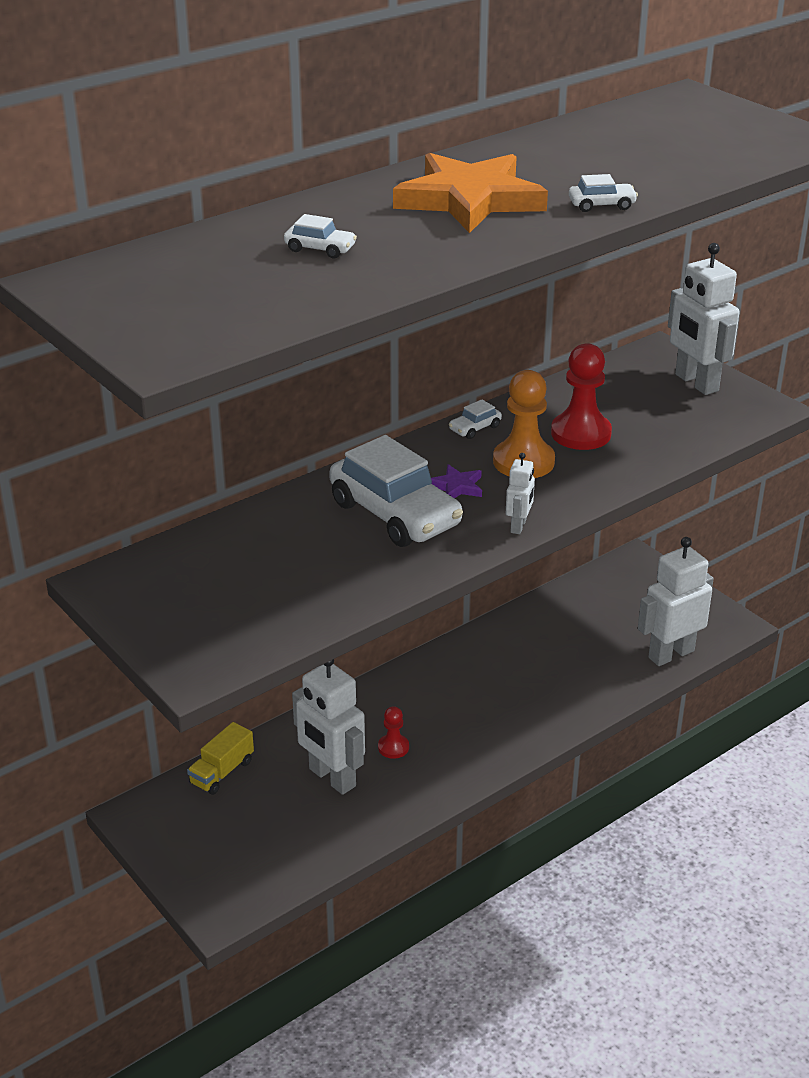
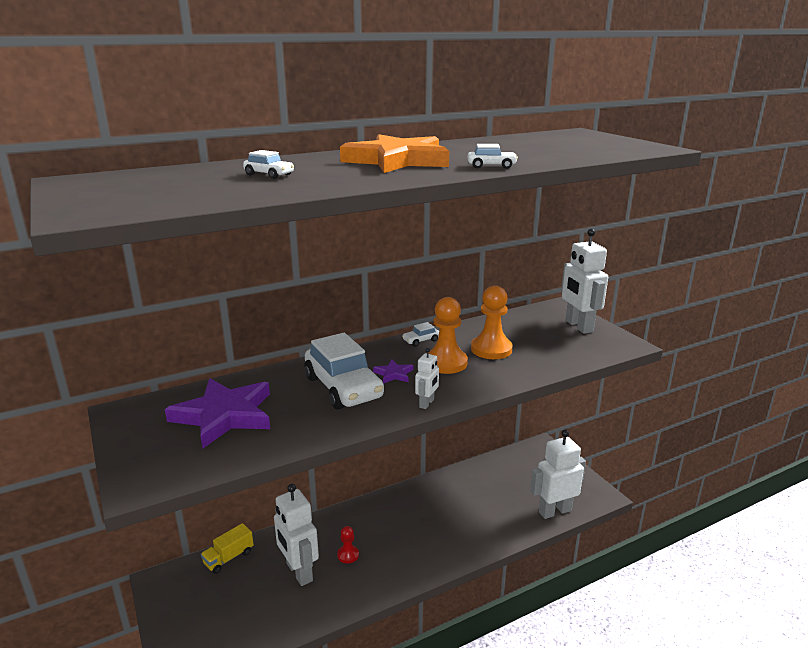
camera: 10 degrees right, 10 degrees down
red pawn [551,343,612,450] -> orange pawn [471,285,513,359]
none -> purple star [165,378,270,449]

